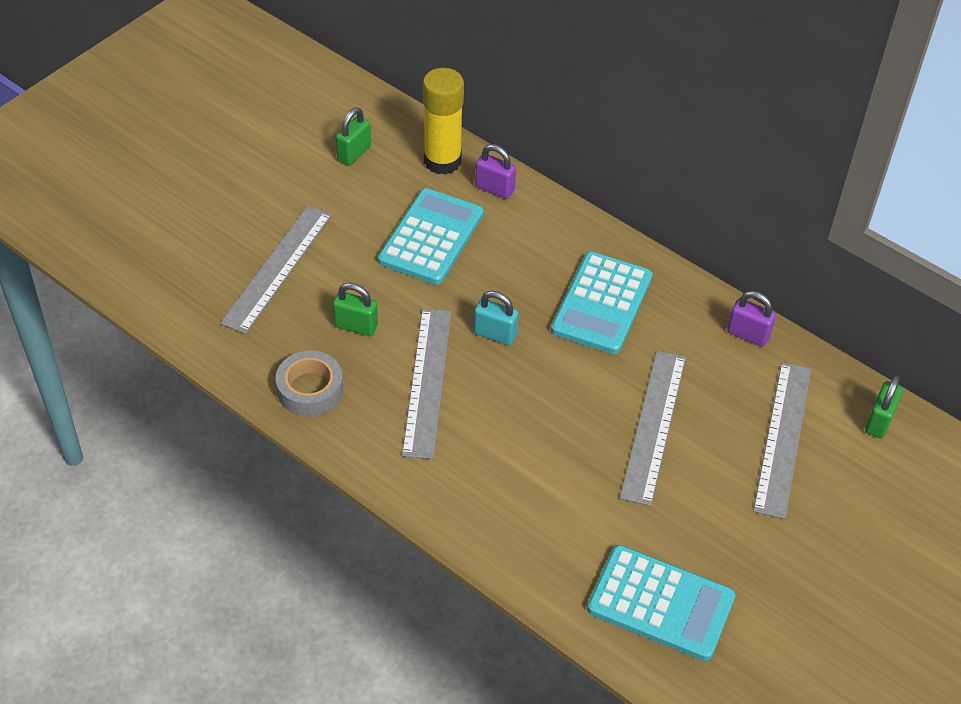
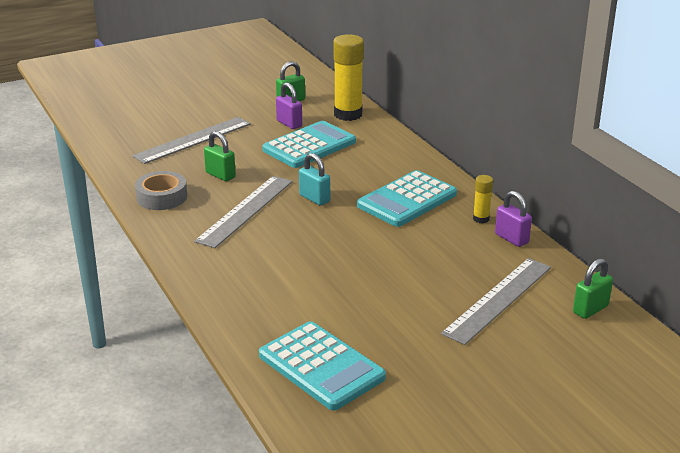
camera: 25 degrees right, 20 degrees down
purple padlock [475,144,516,199] -> purple padlock moved to [276,82,302,129]
grey ruler [620,351,686,506] -> none
none -> yellow glue stick [473,175,493,223]

